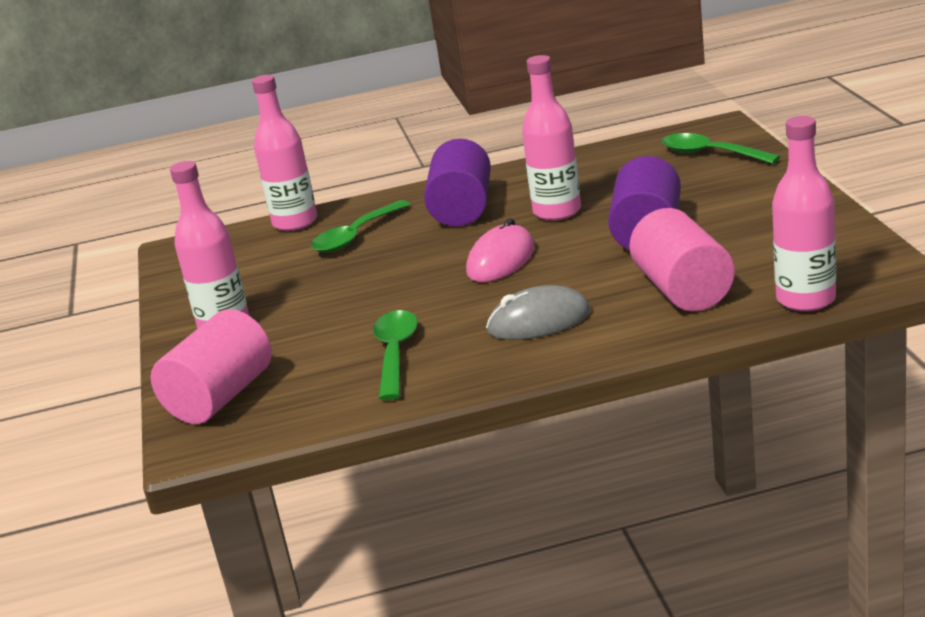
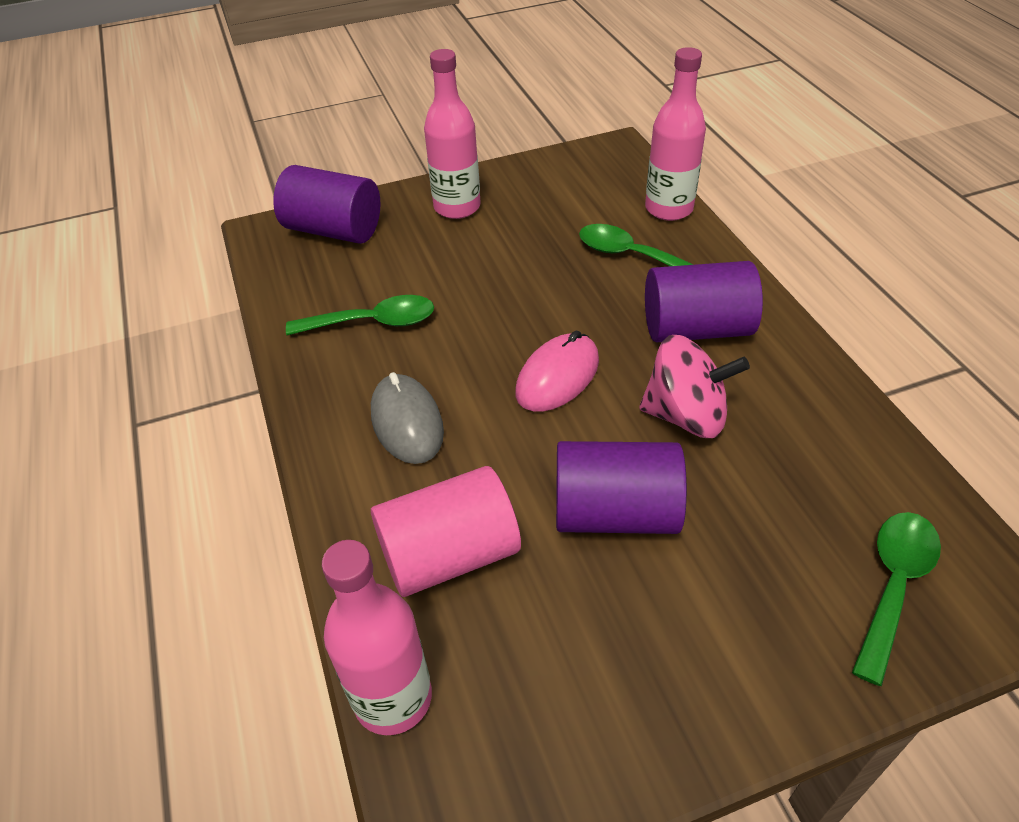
camera: 80 degrees right, 20 degrees up
pink cylinder [151,309,272,424] -> purple cylinder [273,165,380,244]
pink mouse [466,218,535,282] -> pink mouse turned 75 degrees counterclockwise [515,331,599,412]
pink bottle [522,55,581,221] -> pink spinning top [639,335,750,438]

